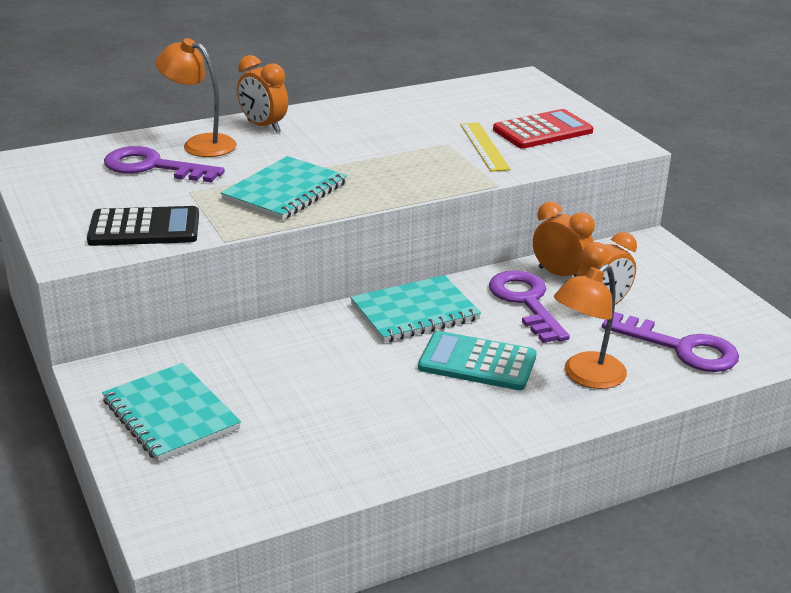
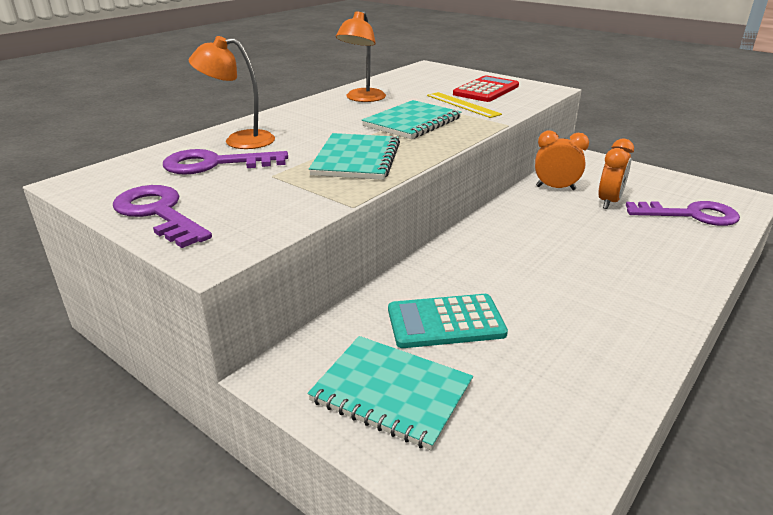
camera: 25 degrees left, 0 degrees up
black calculator [87,206,199,246] -> none
orange clock [237,55,288,132] -> none
turquoise notebook [350,275,481,343] -> turquoise notebook moved to [362,100,461,139]
turquoise calculator [418,331,537,390] -> turquoise calculator moved to [388,294,508,348]
purple key [489,270,570,343] -> purple key moved to [113,185,212,248]
orange lamp [554,264,627,389] -> orange lamp moved to [336,11,386,102]

